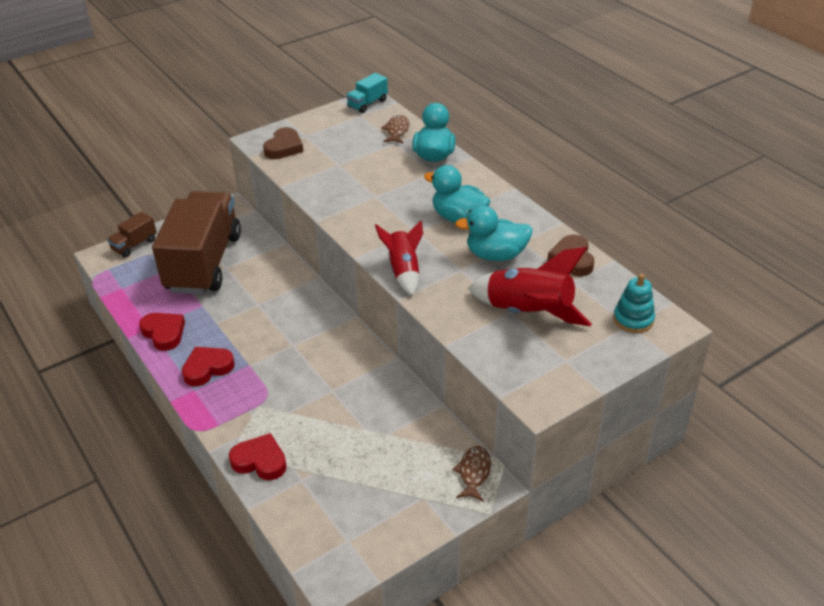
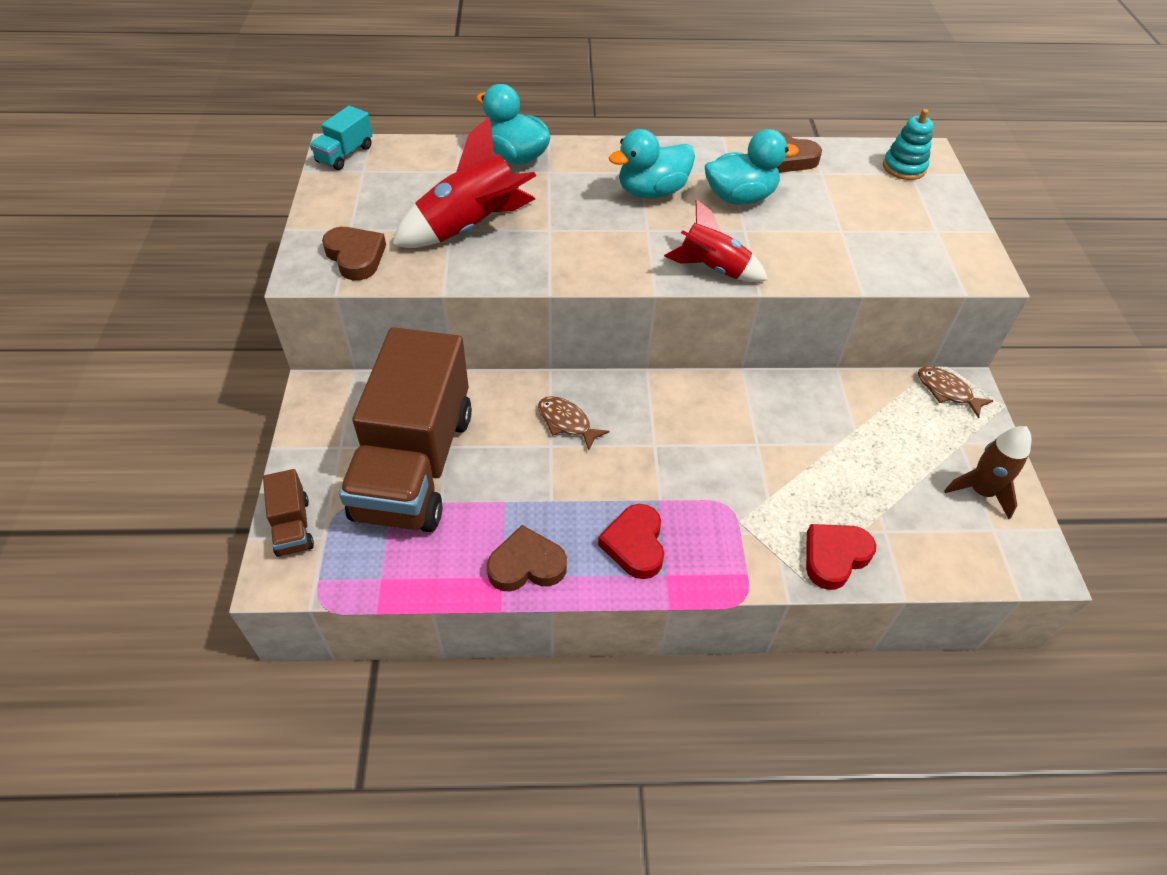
camera: 60 degrees left, 10 degrees up
red heart [139,313,185,351] -> brown heart [487,525,567,591]
brown truck [152,191,241,294] -> brown truck turned 120 degrees counterclockwise [339,327,472,532]
turquoise truck [346,73,388,113] -> turquoise truck turned 45 degrees clockwise [310,106,373,170]
brown fish [381,115,409,144] -> brown fish moved to [538,396,610,450]
turquoise duck [455,205,533,261] -> turquoise duck turned 135 degrees counterclockwise [704,129,799,205]
red rocket [468,247,592,326] -> red rocket moved to [392,116,536,248]
none -> brown rocket [944,426,1031,519]

